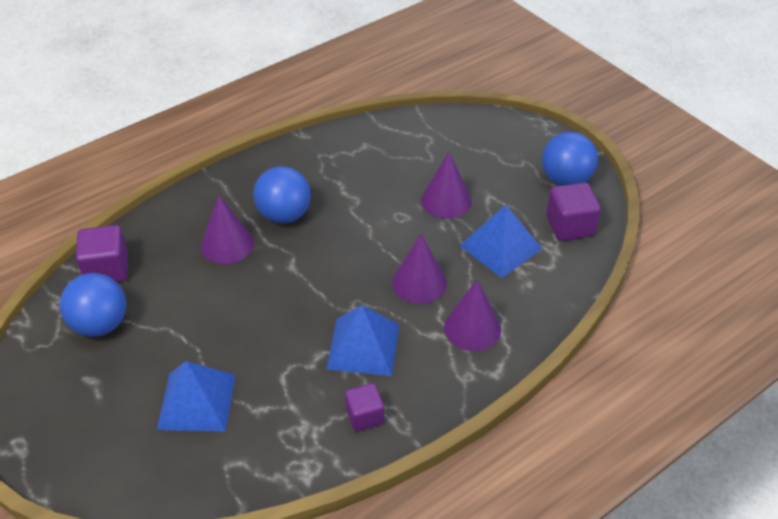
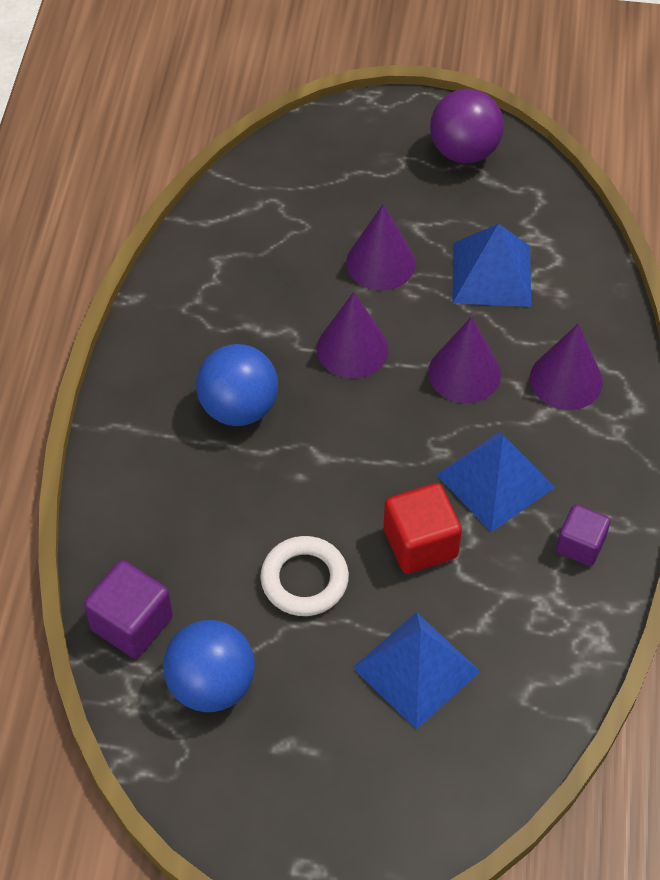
camera: 45 degrees left, 10 degrees up
purple cone [201,195,254,264] -> purple cone moved to [317,292,389,378]
blue ball [542,132,598,186] -> purple ball [430,89,504,163]
purple cube [546,182,601,241] -> none
none -> white ring [260,536,349,616]
none -> red cube [384,483,462,574]

